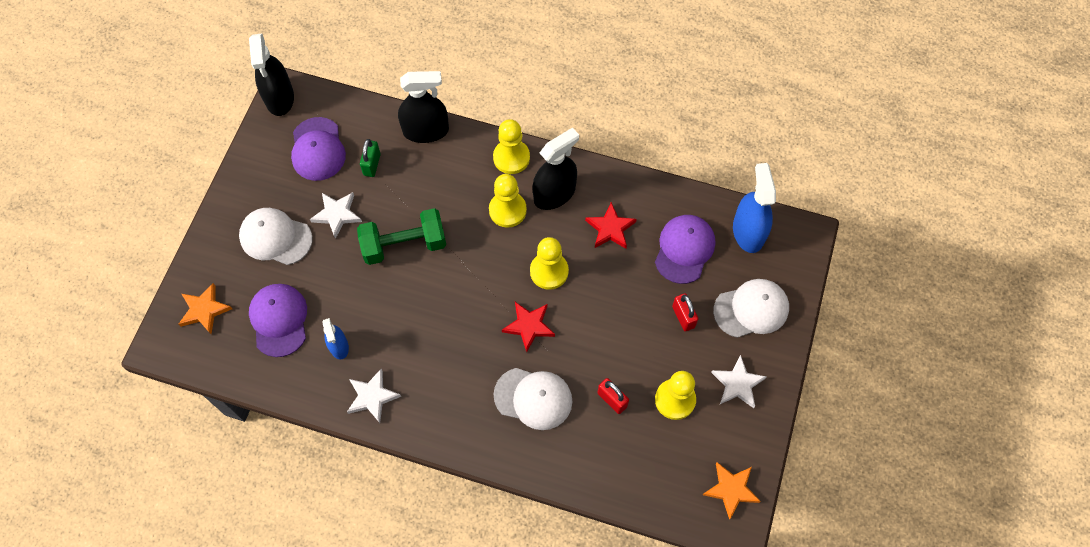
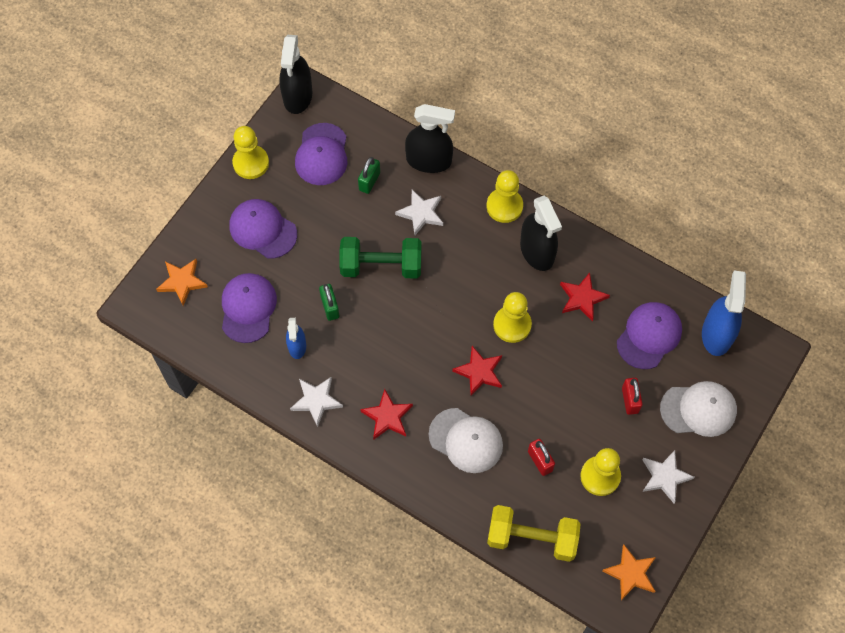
camera: 15 degrees right, 0 degrees up
white cap [239,208,313,265] -> purple cap [229,199,297,258]
white star [310,192,362,239] -> white star moved to [395,190,443,235]
yellow pawn [489,174,527,228] -> yellow pawn moved to [232,126,269,179]
black spray bottle [533,128,579,210] -> black spray bottle turned 90 degrees clockwise [520,196,562,271]
none -> green padlock [319,284,339,321]
none -> red star [360,389,413,439]
none -> yellow dumbbell [487,505,581,562]

